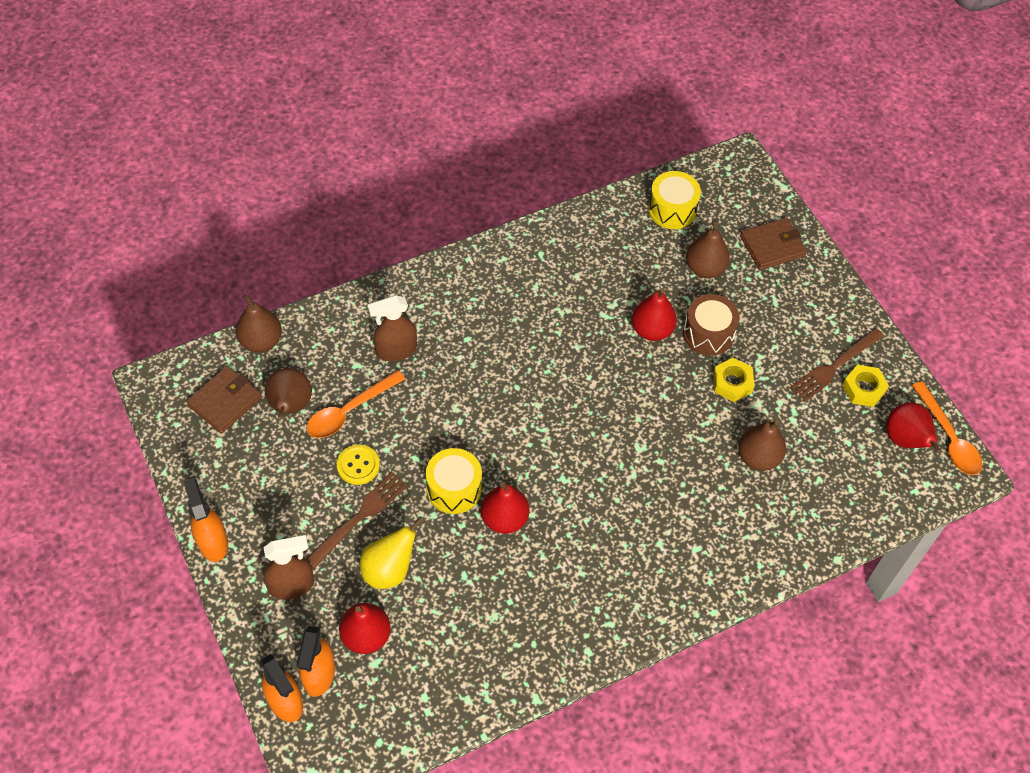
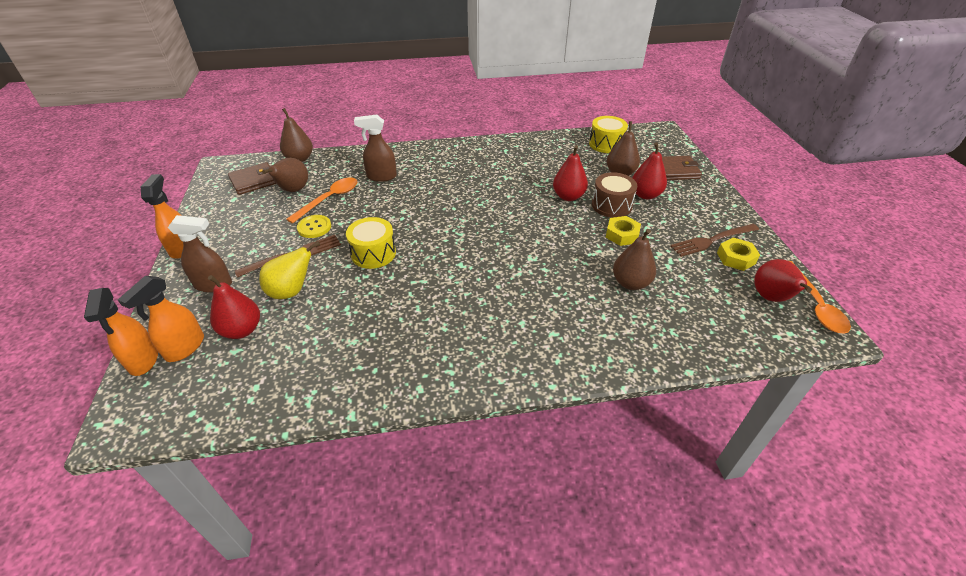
camera: 20 degrees right, 15 degrees down
orange spoon [307,370,405,438] -> orange spoon turned 150 degrees clockwise [286,177,357,224]
red pear [481,482,529,534] -> red pear moved to [632,142,667,199]

